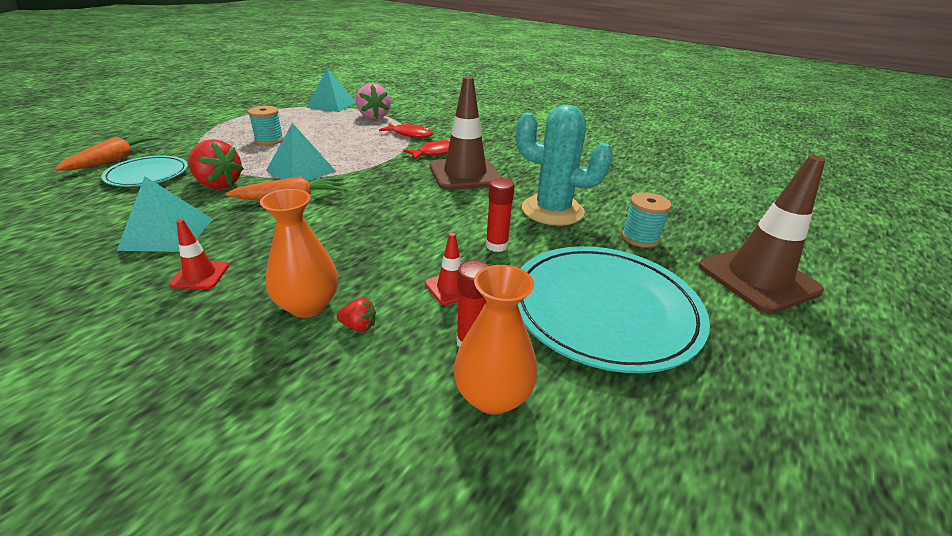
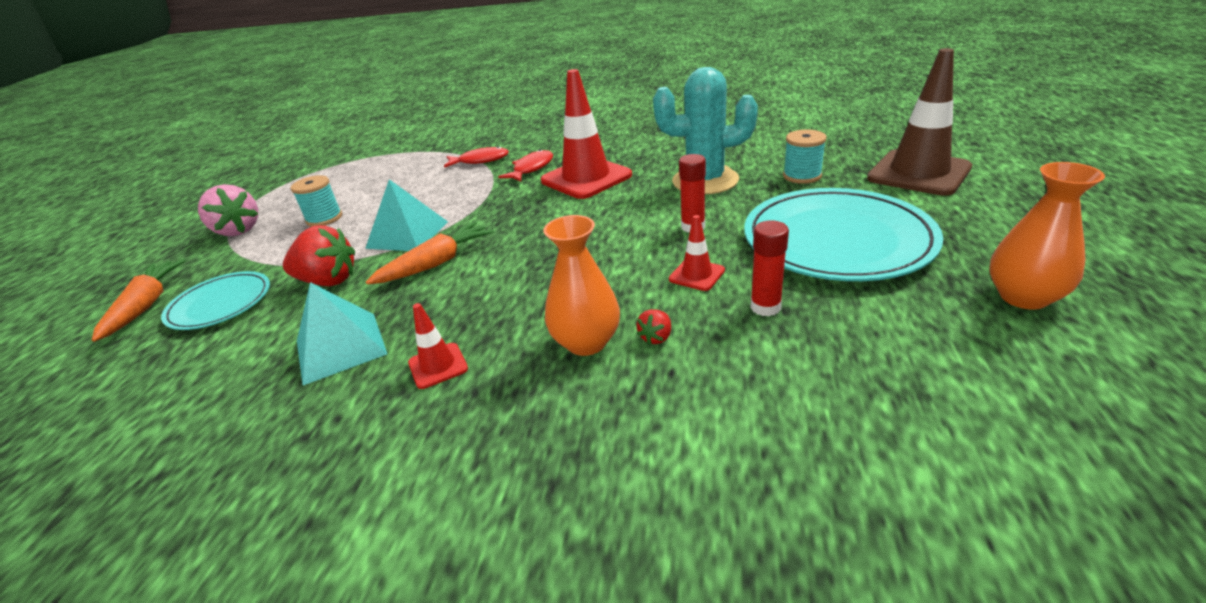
camera: 20 degrees left, 0 degrees up
turquoise pyramid [307,68,356,112] -> none
red strawberry [337,298,376,332] -> red strawberry turned 135 degrees clockwise [636,309,671,345]
pink strawberry [356,83,391,119] -> pink strawberry moved to [198,184,258,236]
brown traffic cone [430,76,502,190] -> red traffic cone [541,69,632,199]
orange vase [454,265,538,415] -> orange vase moved to [989,162,1105,310]

